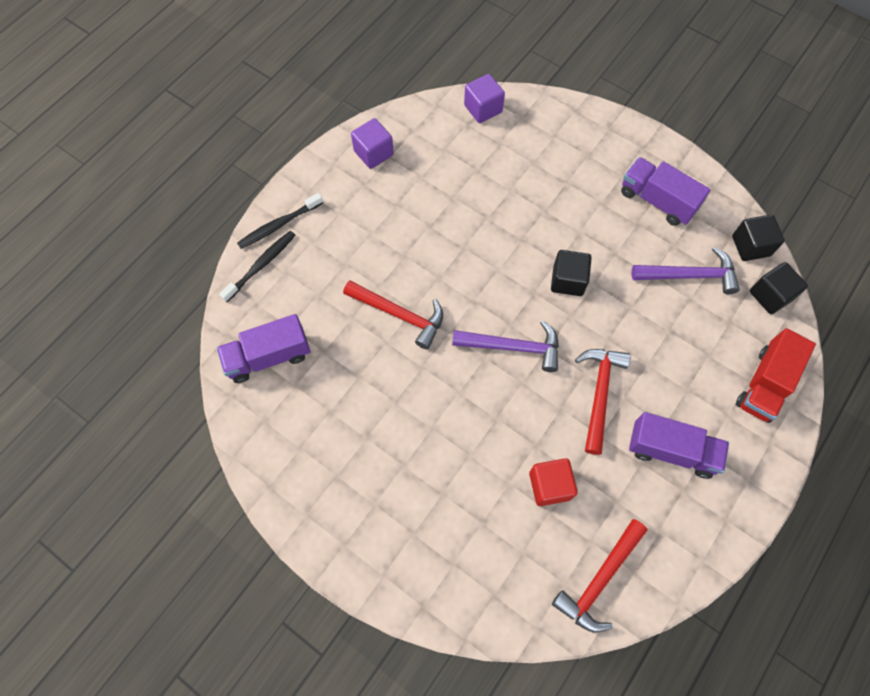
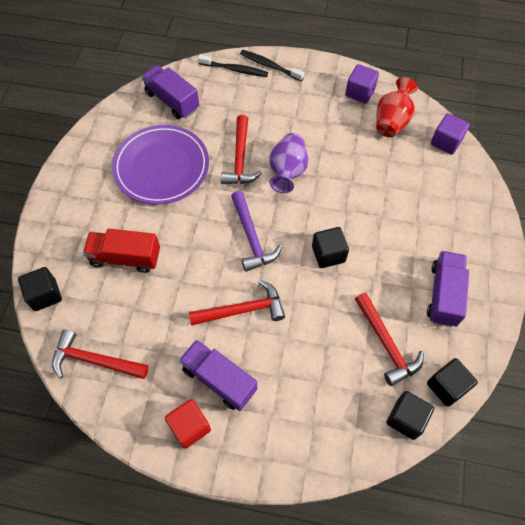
camera: 65 degrees right, 5 degrees down
red cube [529,458,578,506] -> red cube moved to [165,399,211,449]
purple truck [629,412,729,479] -> purple truck turned 135 degrees clockwise [179,339,257,411]
purple hammer [632,247,740,294] -> red hammer [355,293,424,386]
red truck [736,328,816,423] -> red truck moved to [83,229,160,273]
none -> black cube [18,267,62,311]
none -> purple plate [112,125,209,205]
none -> purple vase [269,133,308,193]
none -> red vase [376,77,418,137]

